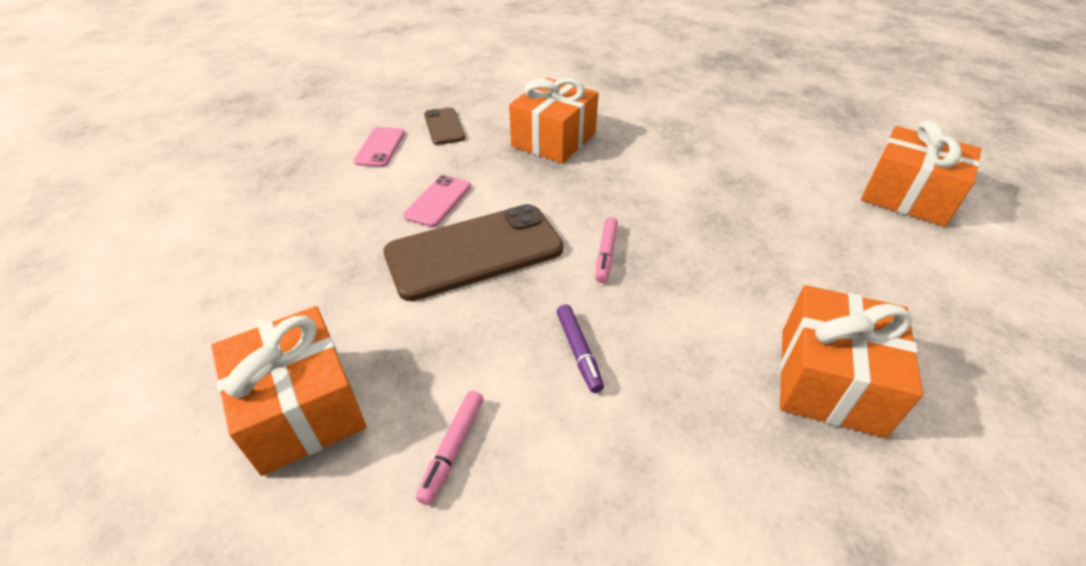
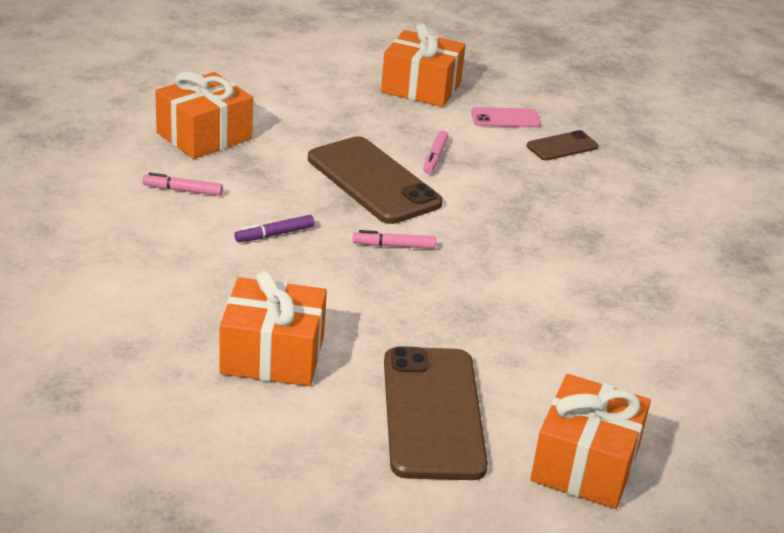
camera: 75 degrees right, 10 degrees down
pink phone [403,175,471,227] -> pink marker [423,131,448,174]
orange gift [509,78,599,164] -> orange gift moved to [381,23,466,107]
none -> brown phone [384,346,488,480]

